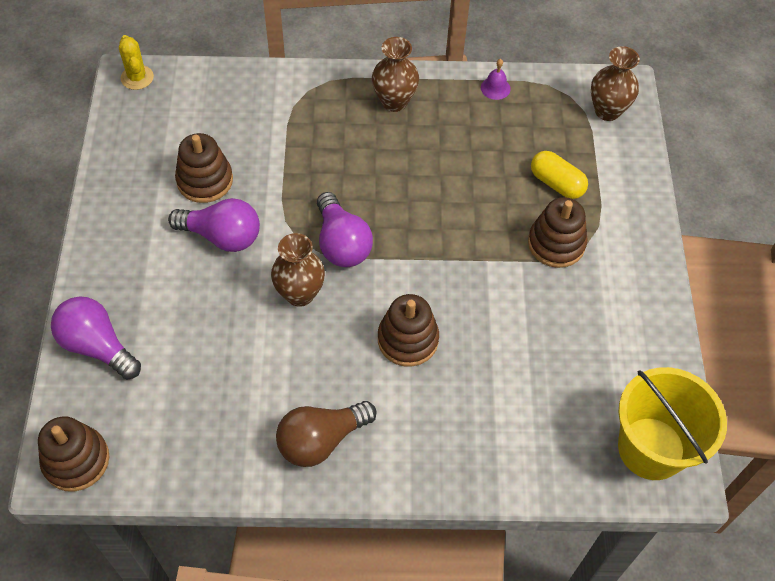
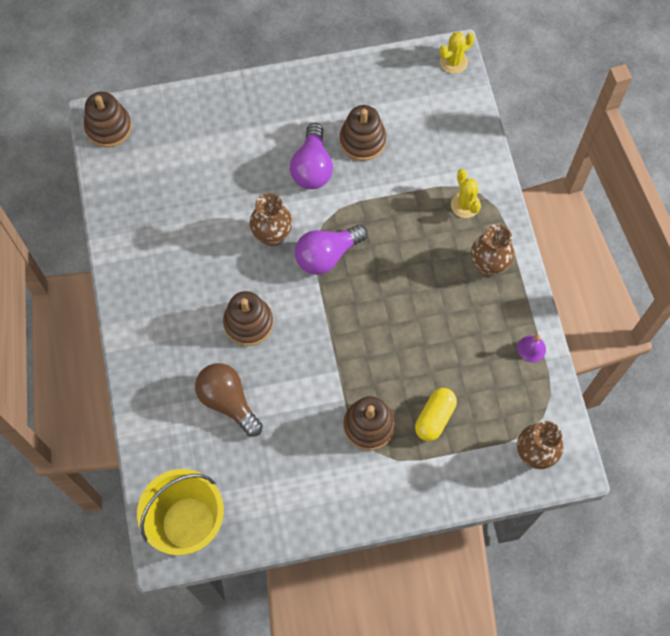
camera: 80 degrees right, 10 degrees up
purple light bulb [51,297,141,380] -> none
brown light bulb [276,401,377,467] -> brown light bulb moved to [195,363,263,437]
none -> yellow cactus [451,169,481,218]

